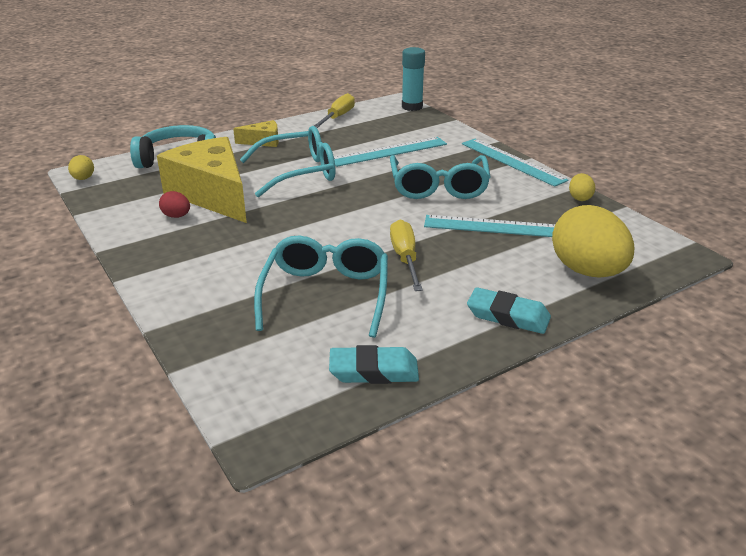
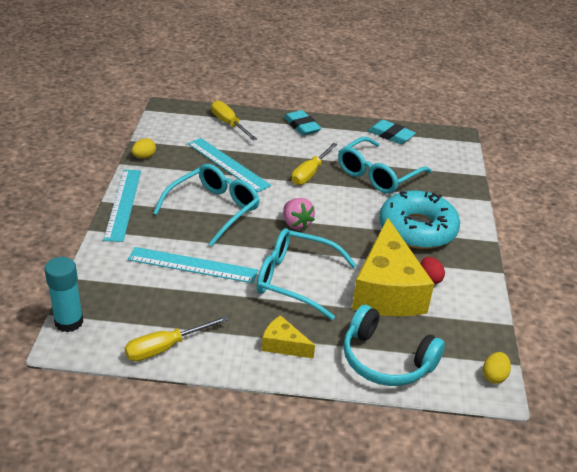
camera: 145 degrees left, 5 degrees up
yellow egg [552,205,634,278] -> yellow screwdriver [211,100,257,141]
none -> pink strawberry [283,198,315,230]
none -> turquoise donut [379,190,460,249]

